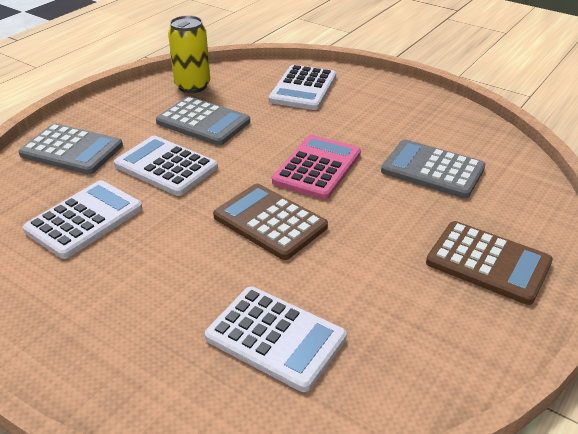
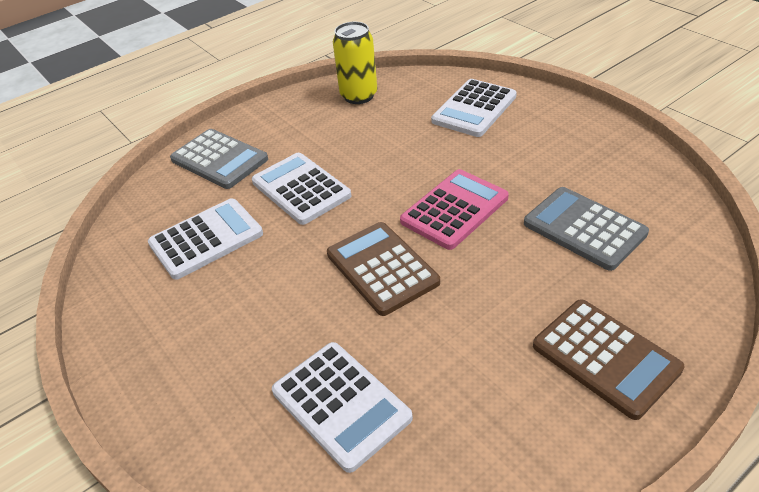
camera: 20 degrees right, 5 degrees up
grey calculator [156,96,250,146] -> none

